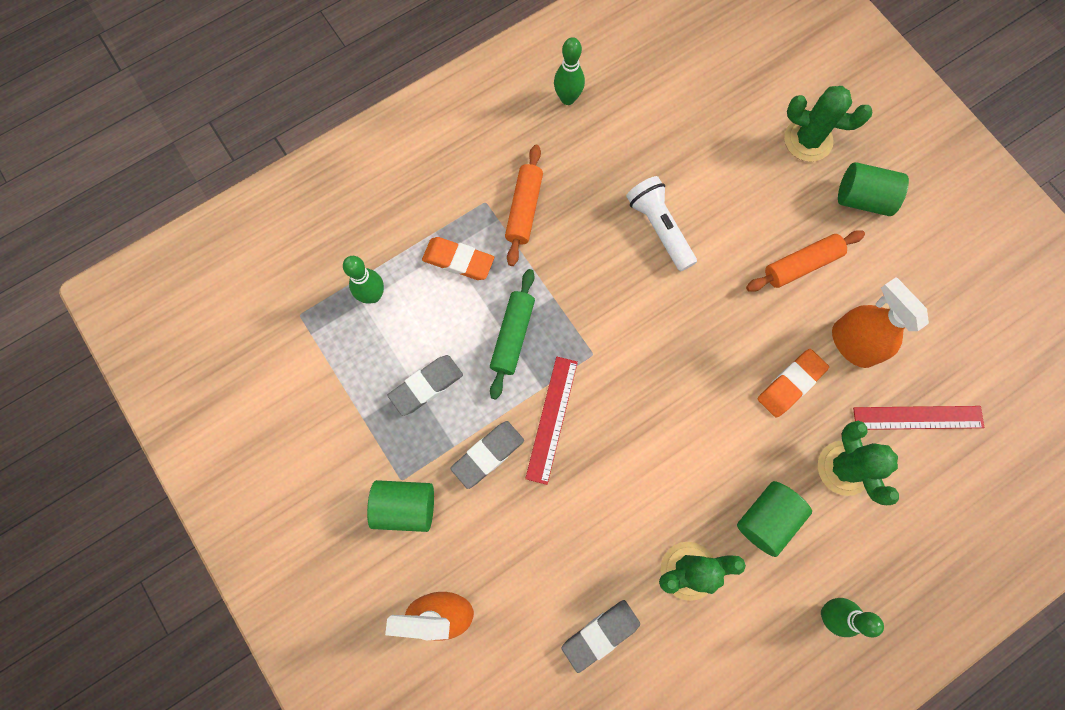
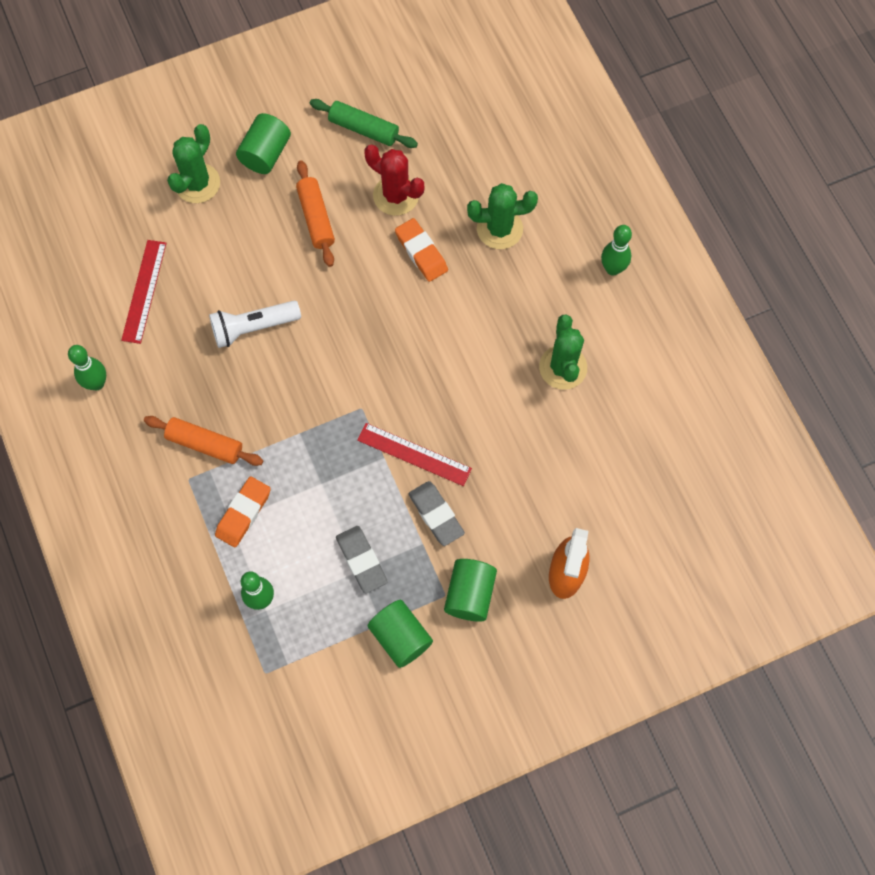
camera: 80 degrees left, 5 degrees down
green rolling pin [490,269,535,400] -> green rolling pin moved to [310,99,418,148]
grey eraser [561,600,640,673] -> none
green cylinder [737,481,812,557] -> green cylinder moved to [367,600,433,668]
orange spray bottle [832,277,929,368] -> red cactus [364,145,424,216]
red ruler [853,406,984,430] -> red ruler moved to [121,240,167,344]

